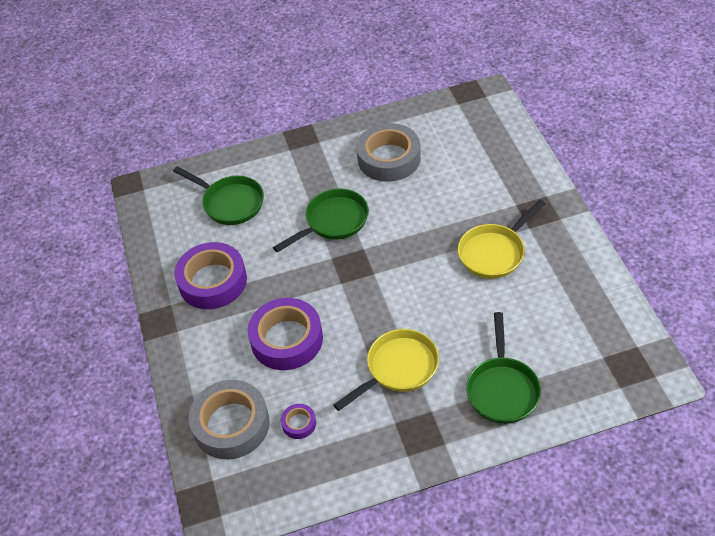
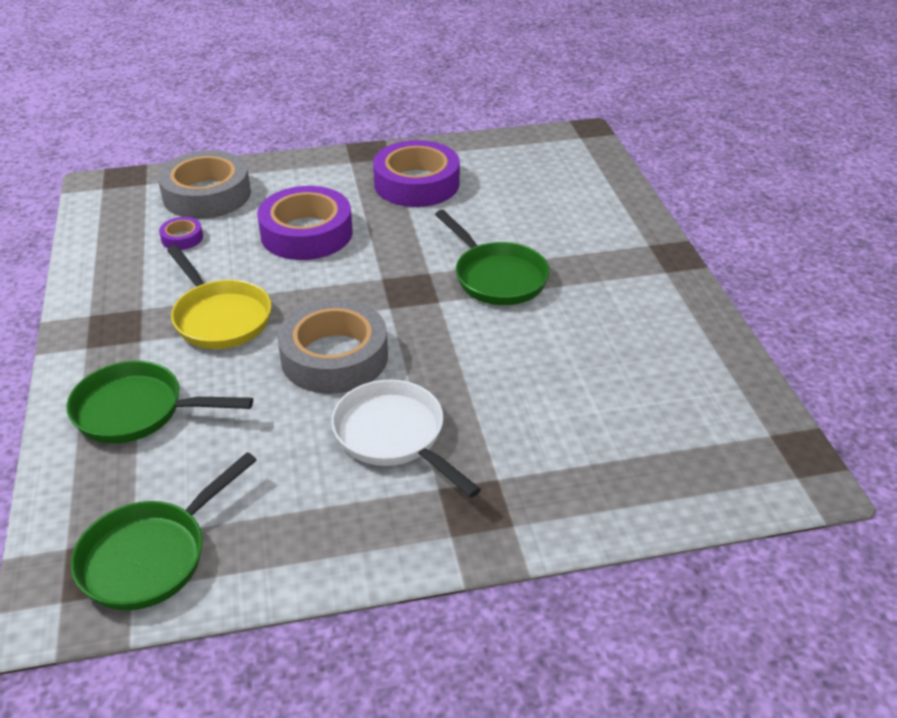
camera: 90 degrees right, 10 degrees down
green pan [173,166,264,225] -> green pan moved to [71,452,257,611]
grey tape [356,123,421,182] -> grey tape moved to [277,299,388,394]
yellow pan [458,200,546,279] -> white pan [331,380,481,498]

